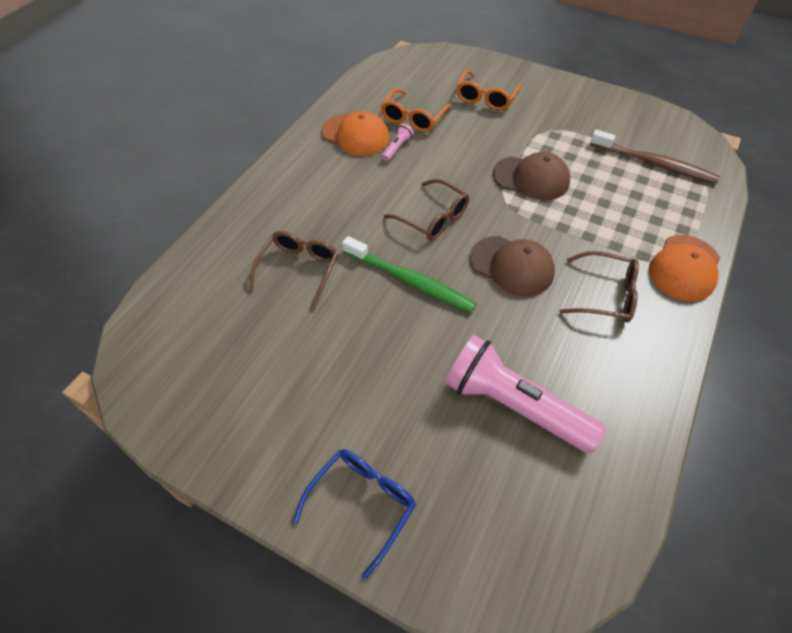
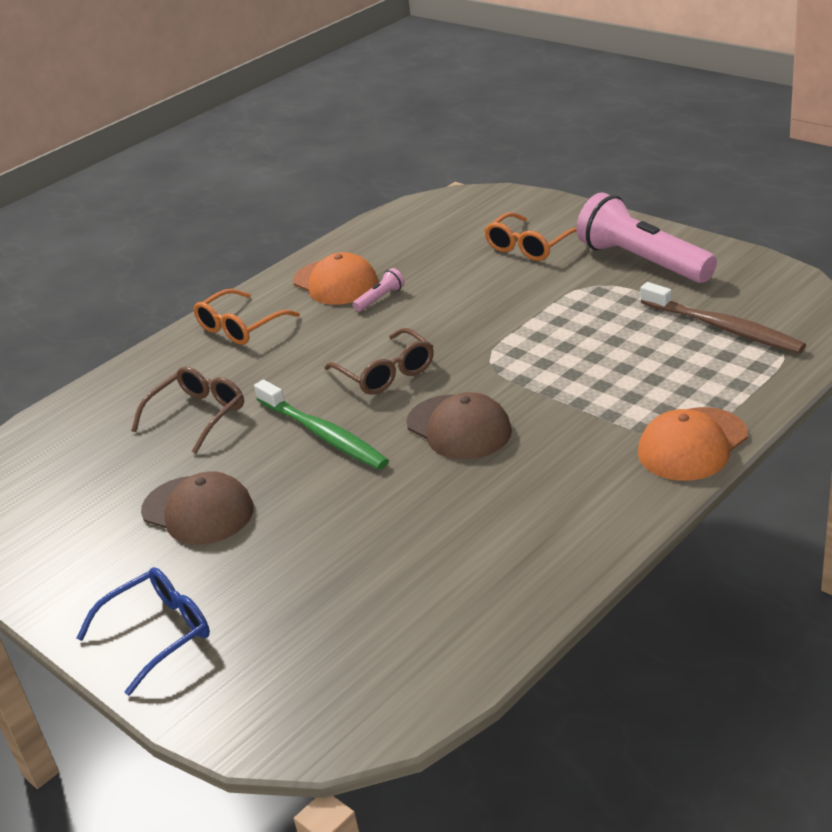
camera: 20 degrees right, 20 degrees down
orange glasses [381,88,452,132] -> orange glasses moved to [193,289,300,345]
pink flashlight [445,335,606,454] -> pink flashlight moved to [576,192,717,283]
brown cap [493,152,570,200] -> brown cap moved to [141,471,254,545]
brown glasses [560,251,639,323] -> none

